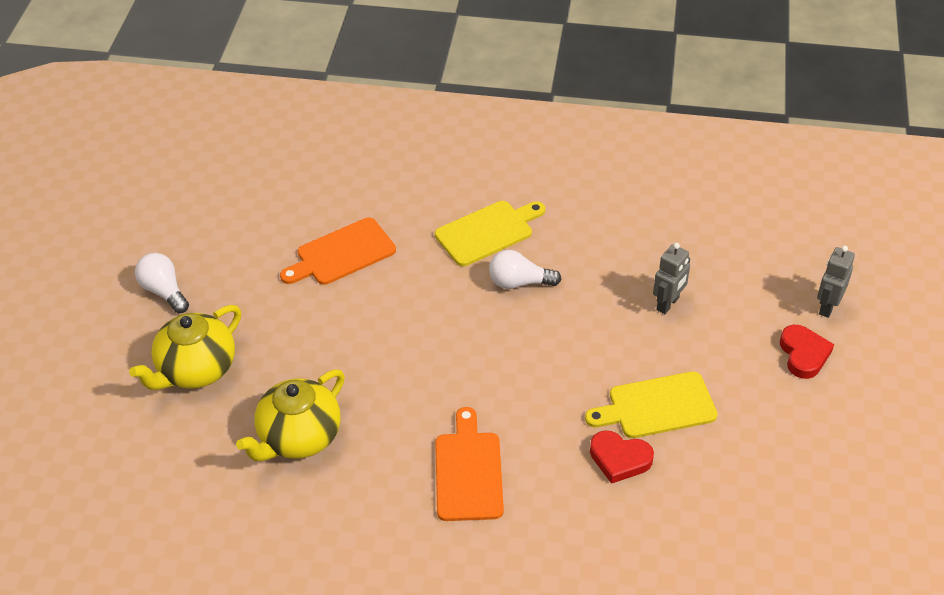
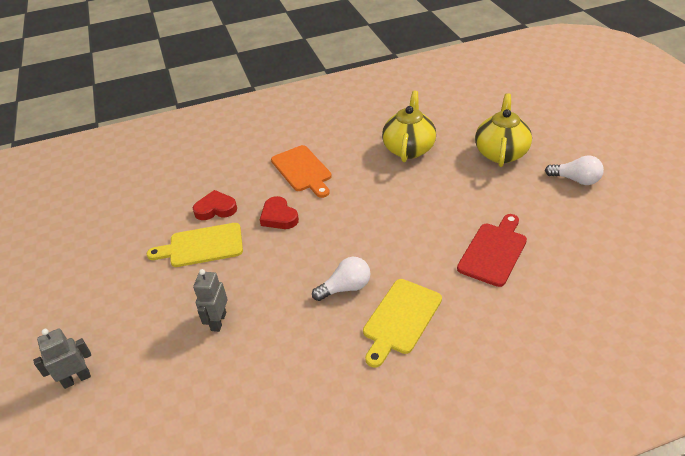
camera: 155 degrees right, 5 degrees down
orange cutting board [280,217,396,285] -> red cutting board [457,214,527,287]
yellow cutting board [585,371,718,438] -> yellow cutting board turned 150 degrees counterclockwise [146,223,243,267]
red heart [780,325,834,379] -> red heart moved to [260,196,299,229]
grey robot [817,245,855,318] -> grey robot turned 120 degrees counterclockwise [33,328,91,389]

